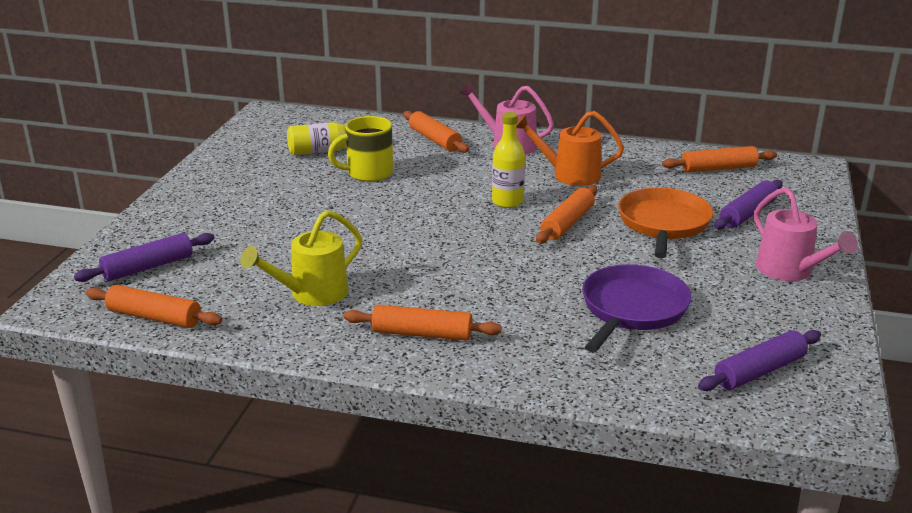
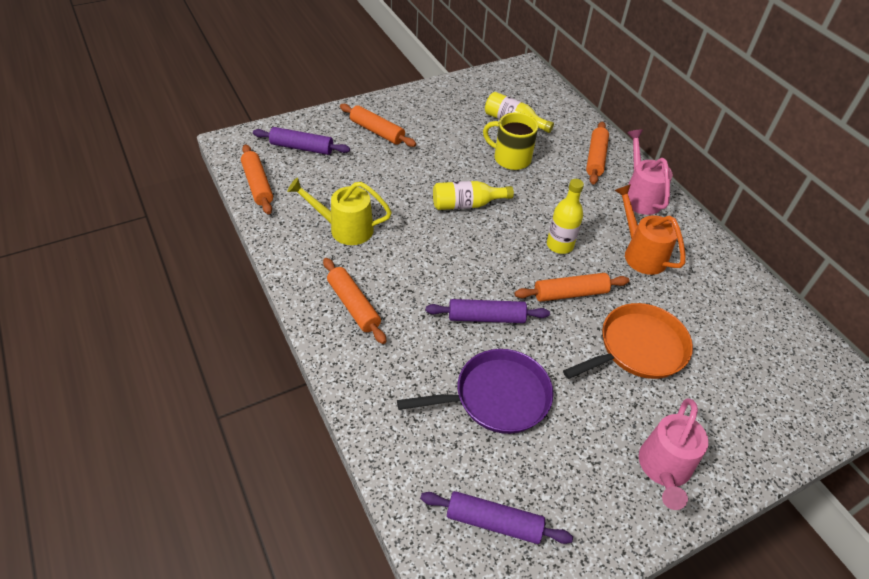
camera: 45 degrees right, 20 degrees up
orange rolling pin [662,146,777,173] -> orange rolling pin moved to [340,104,416,147]
purple rolling pin [714,180,783,230] -> purple rolling pin moved to [426,299,550,323]
none -> yellow bottle [433,181,514,210]

